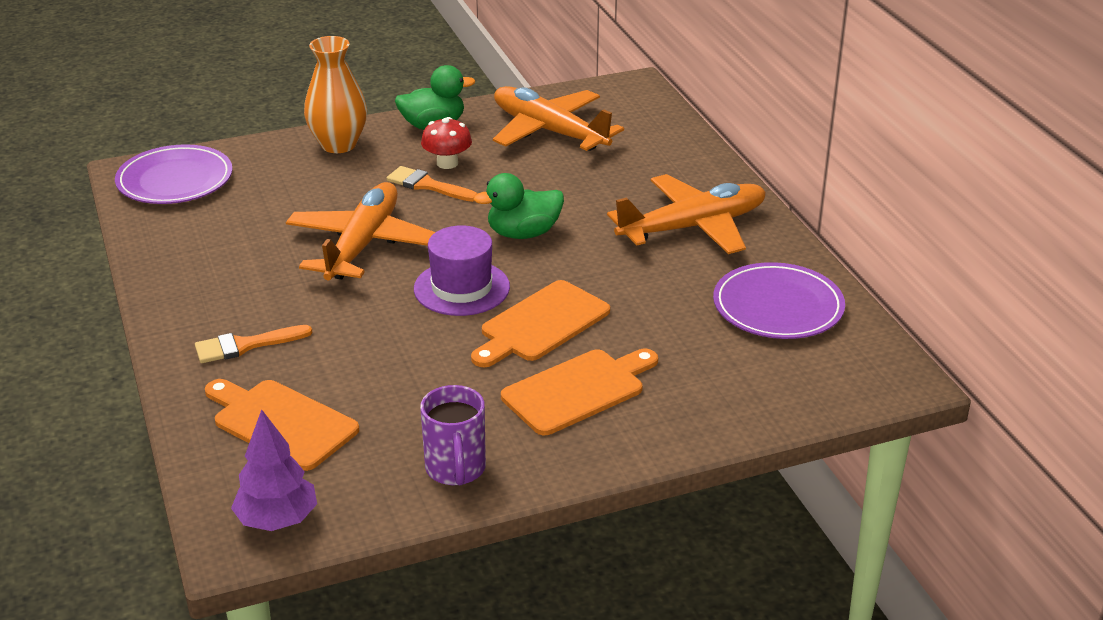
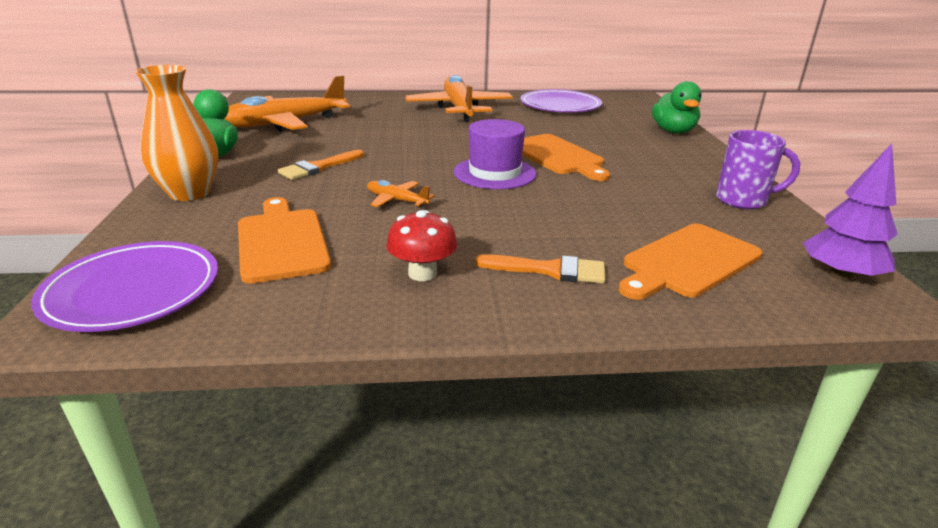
camera: 75 degrees left, 5 degrees down
orange brush [195,325,312,363] -> orange brush turned 75 degrees counterclockwise [475,254,605,284]
orange plane [286,182,435,281] -> orange plane [367,180,435,208], size x0.44
red mushroom [421,117,472,169] -> red mushroom moved to [387,210,457,281]
green duck [474,173,564,239] -> green duck moved to [652,81,702,134]
orange cutting board [501,349,658,435] -> orange cutting board moved to [238,197,331,283]

